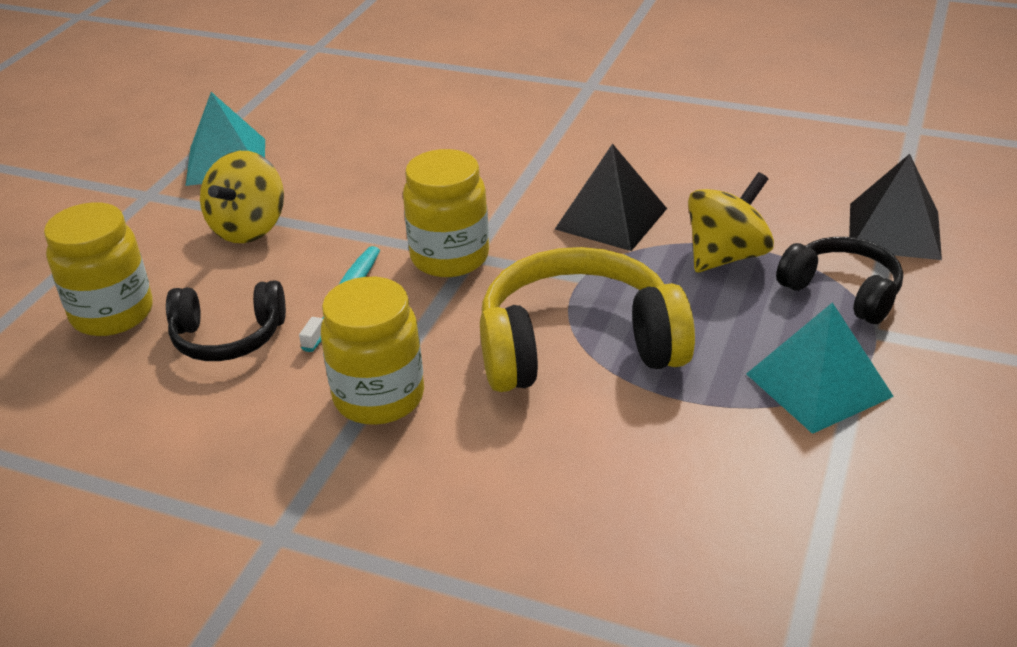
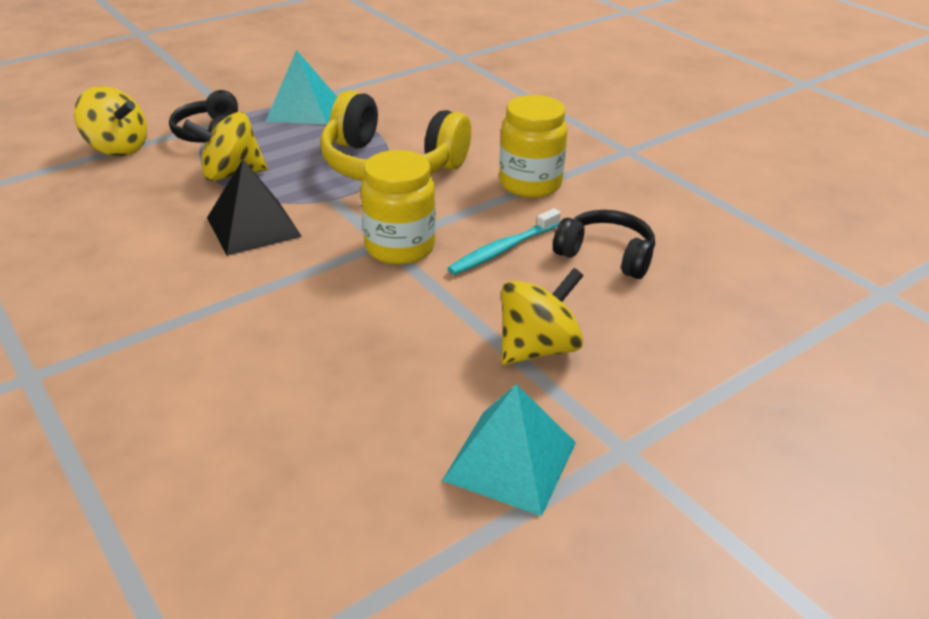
camera: 150 degrees left, 0 degrees up
yellow jar [44,202,153,336] -> none
black pyramid [849,154,942,260] -> yellow spinning top [74,86,147,156]

